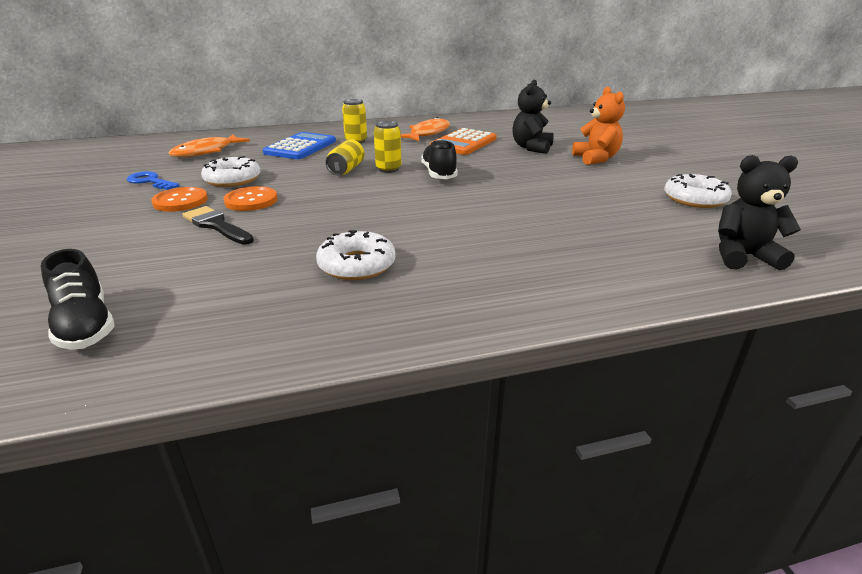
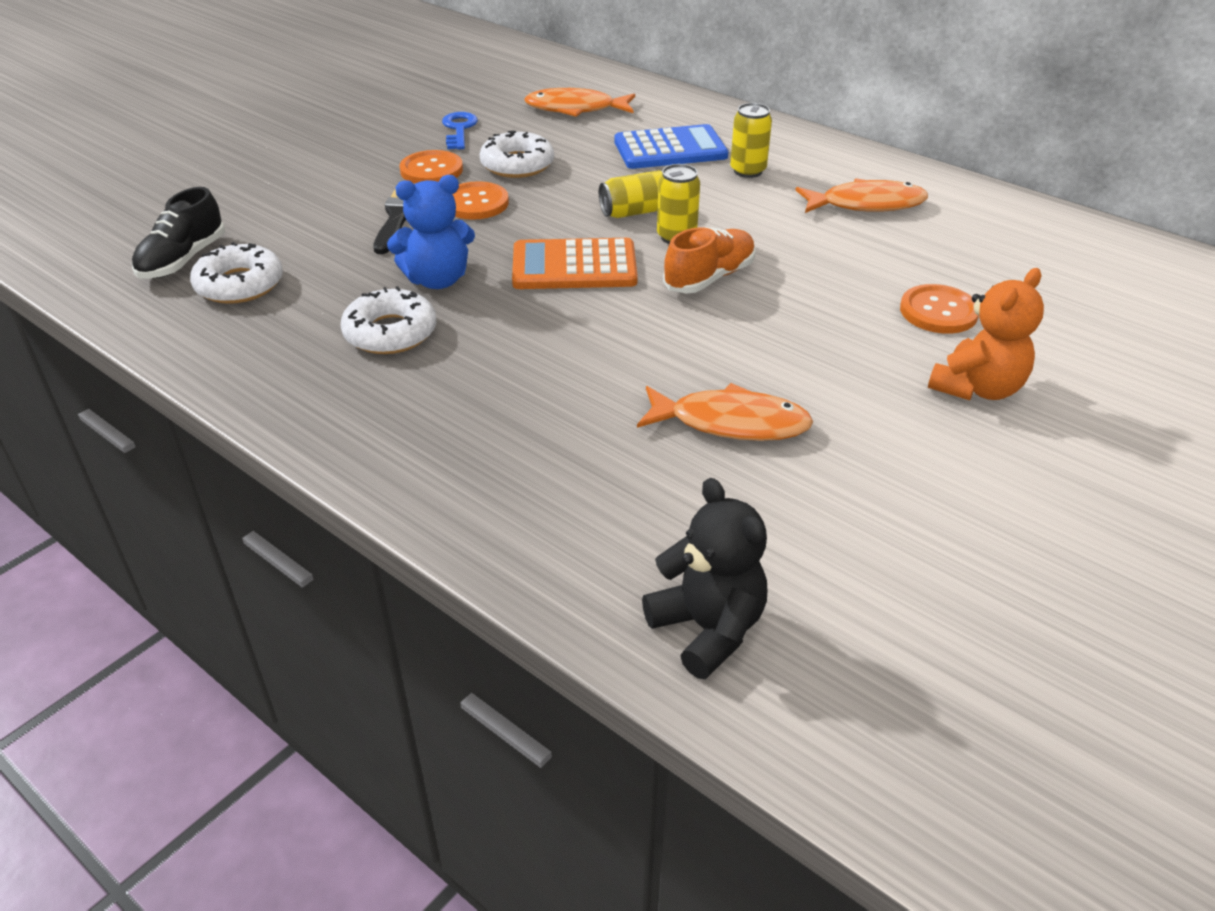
camera: 55 degrees right, 10 degrees up
black shoe [421,139,458,179] -> orange shoe [663,227,755,293]
orange calculator [430,128,497,155] -> orange calculator moved to [512,238,638,289]
black teddy bear [512,79,553,154] -> orange button [900,284,979,334]
white donut [664,174,732,208] -> white donut moved to [190,242,283,304]
none -> blue teddy bear [387,175,475,289]
none -> orange fish [637,383,813,441]

